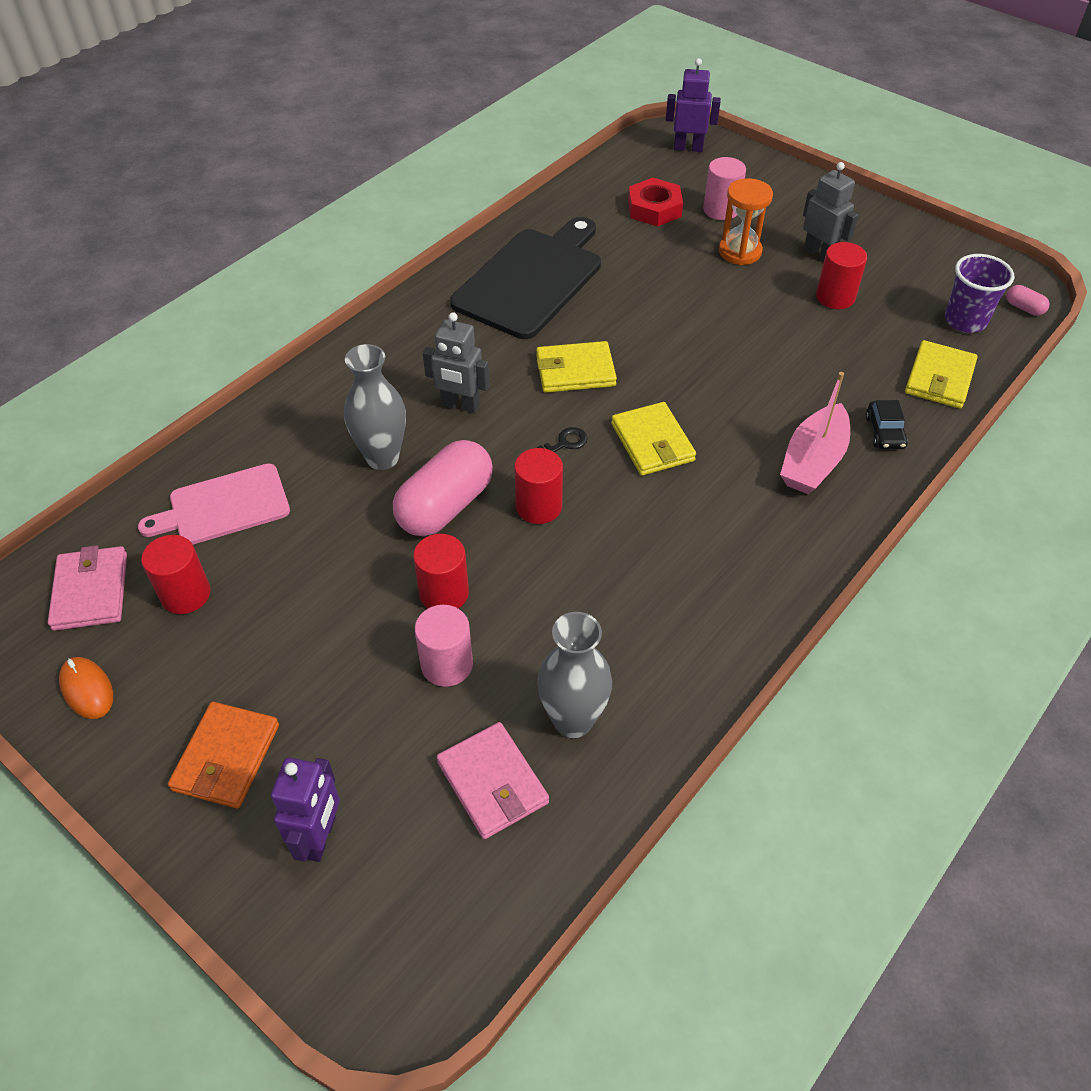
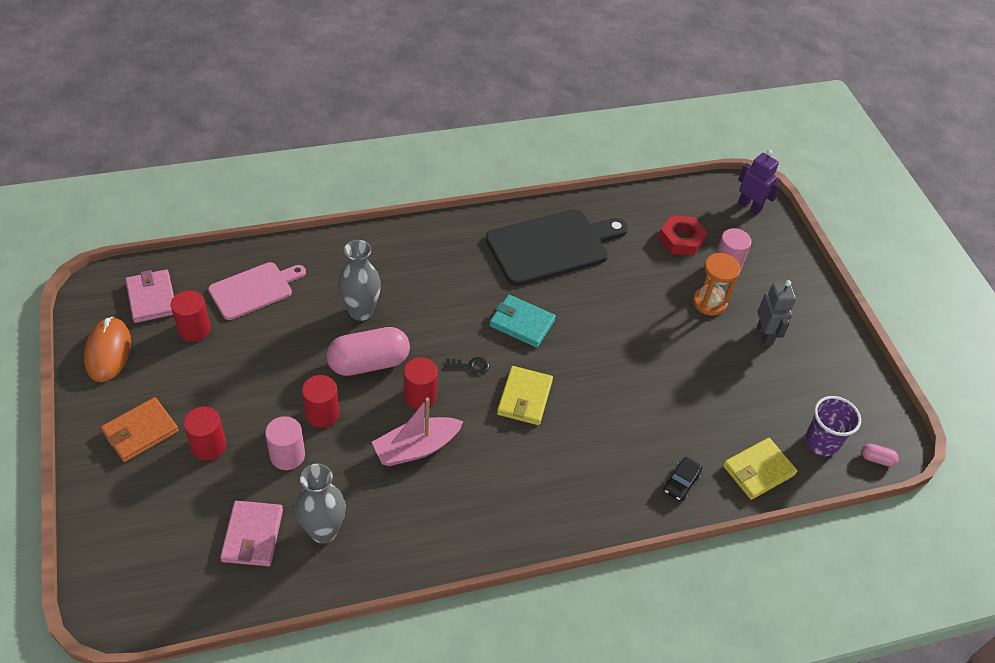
camera: 30 degrees right, 0 degrees up
pink wallet [48,545,127,631] -> pink wallet turned 45 degrees counterclockwise [125,269,174,323]
orange mouse [59,657,113,719] -> orange mouse [84,317,131,382], size x1.56
pink cutting board [138,463,290,545] -> pink cutting board turned 135 degrees clockwise [208,262,306,320]
purple robot [271,758,340,862] -> none
grey robot [423,312,489,413] -> none
yellow wallet [536,341,617,393] -> turquoise wallet [489,295,556,348]
pink boat [780,372,850,494] -> pink boat moved to [372,397,464,466]
red cylinder [816,242,867,309] -> red cylinder moved to [183,407,226,461]
pink capsule [1006,285,1049,316] -> pink capsule turned 60 degrees counterclockwise [862,443,899,466]

